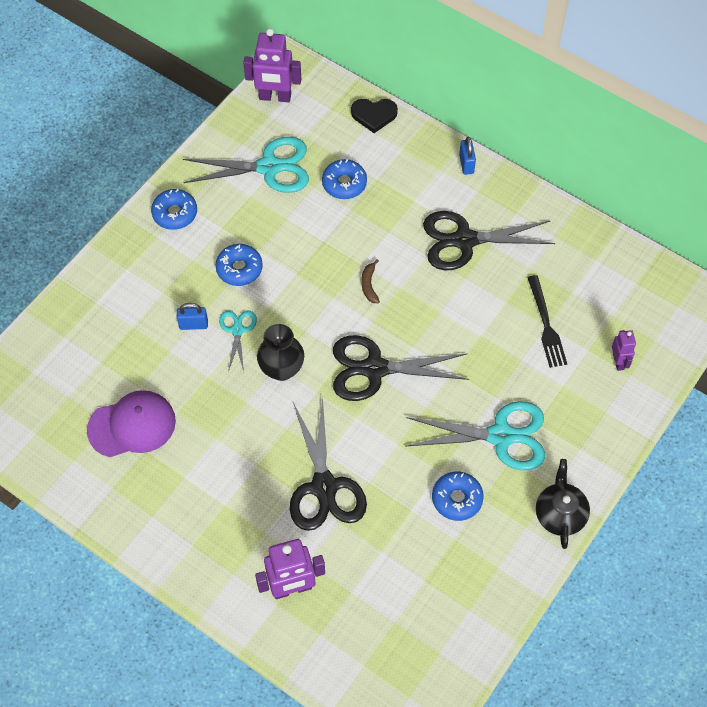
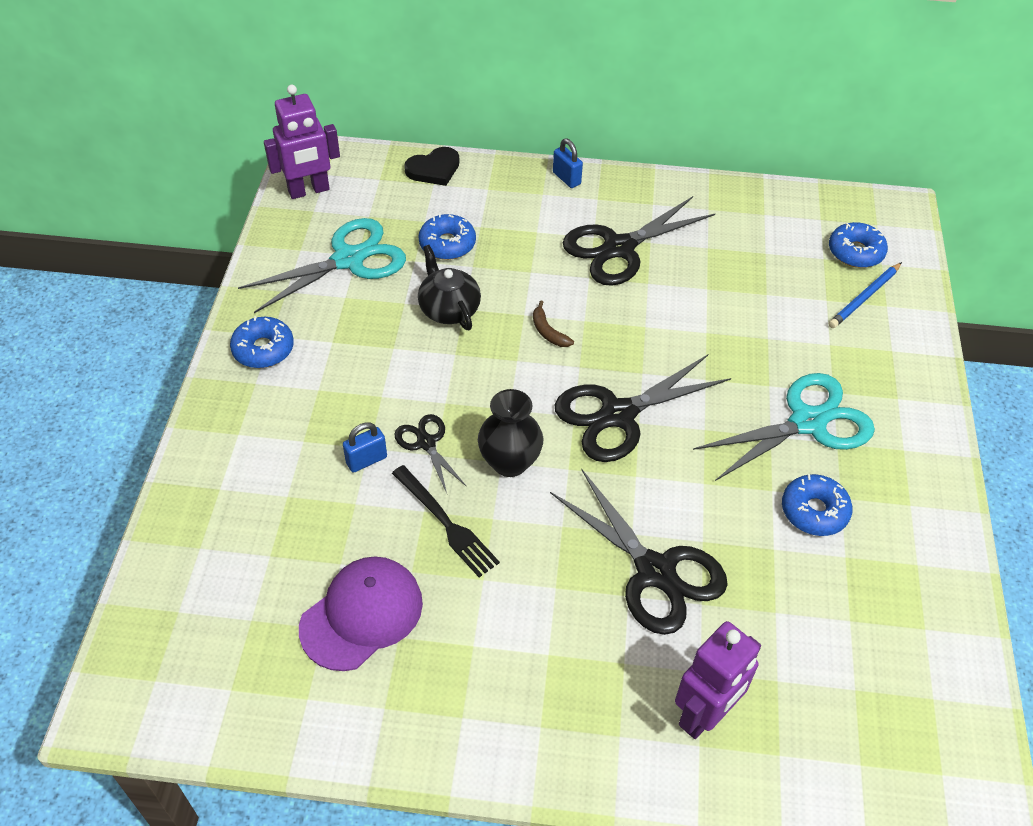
camera: 30 degrees left, 10 degrees down
blue donut [215,244,263,286] -> blue donut moved to [829,222,888,268]
turquoise scissors [219,311,257,372] -> black scissors [394,414,467,493]
black fork [527,275,567,368] -> black fork moved to [392,465,500,577]
black teapot [536,459,590,549] -> black teapot moved to [418,245,481,330]
purple robot [612,330,636,371] -> blue pencil [829,262,902,328]

